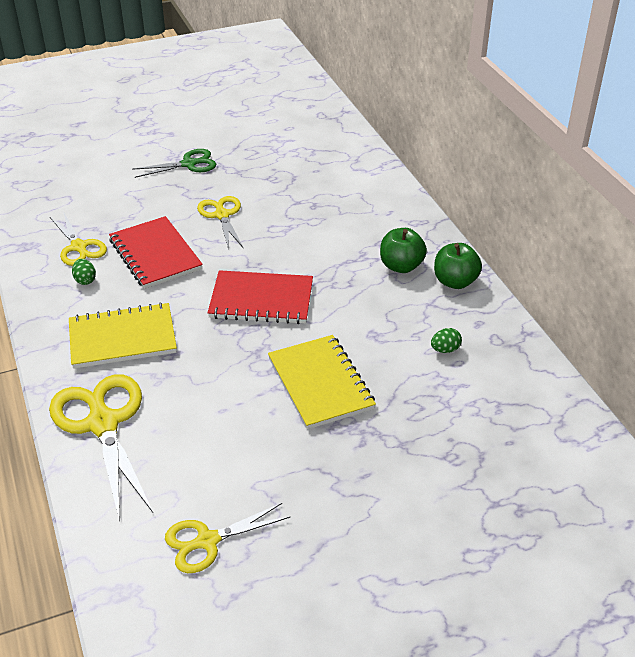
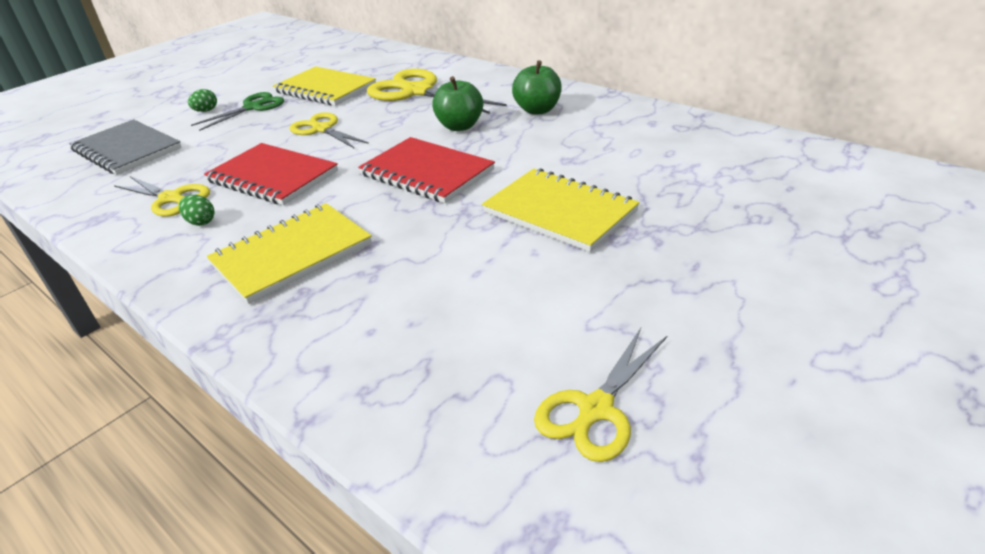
camera: 25 degrees left, 5 degrees down
yellow scissors [49,374,153,522] -> yellow scissors moved to [367,69,507,114]
red notebook [208,270,313,324] -> red notebook turned 60 degrees clockwise [358,137,495,203]
green egg [431,328,462,353] -> green egg moved to [188,89,217,112]
green apple [434,243,482,289] -> green apple moved to [432,76,483,131]
none -> grey notebook [69,119,182,175]
none -> yellow notebook [273,66,376,106]

